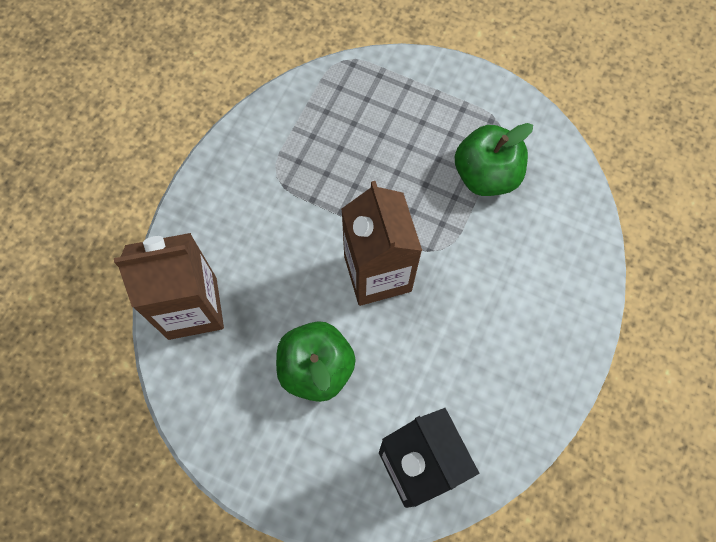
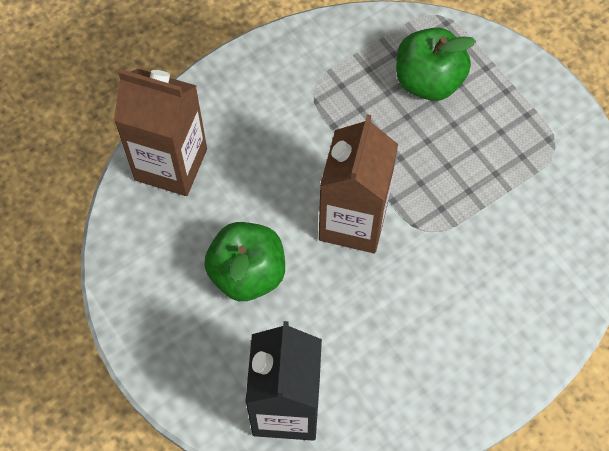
camera: 30 degrees right, 5 degrees down
green apple [455,123,533,196] -> green apple moved to [396,27,476,101]

